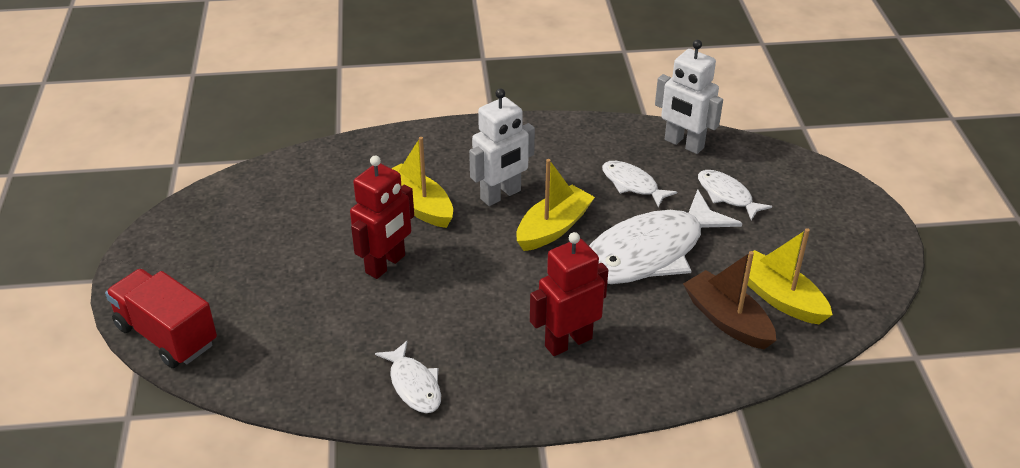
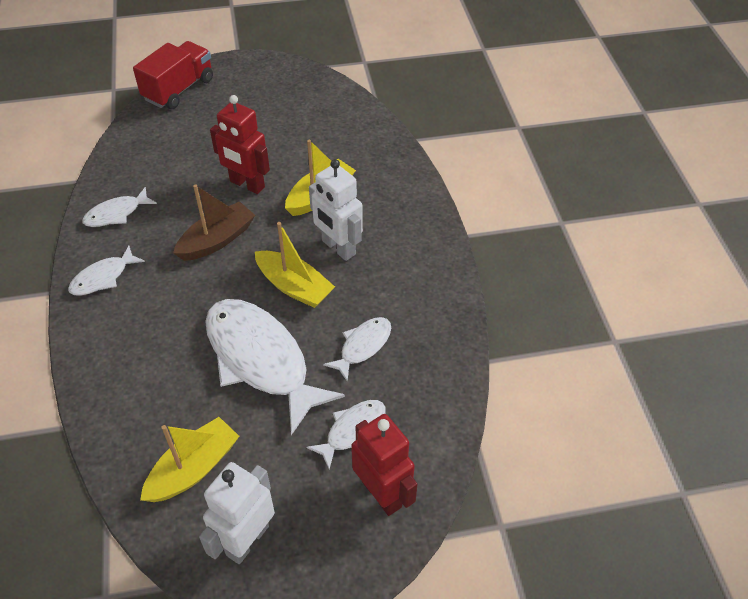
camera: 85 degrees right, 10 degrees up
red robot [530,232,608,356] -> red robot moved to [351,414,417,516]
white robot [655,40,723,154] -> white robot moved to [199,462,275,564]
brown boat [683,251,776,349] -> brown boat moved to [173,184,255,261]
none -> white fish [68,245,145,296]

